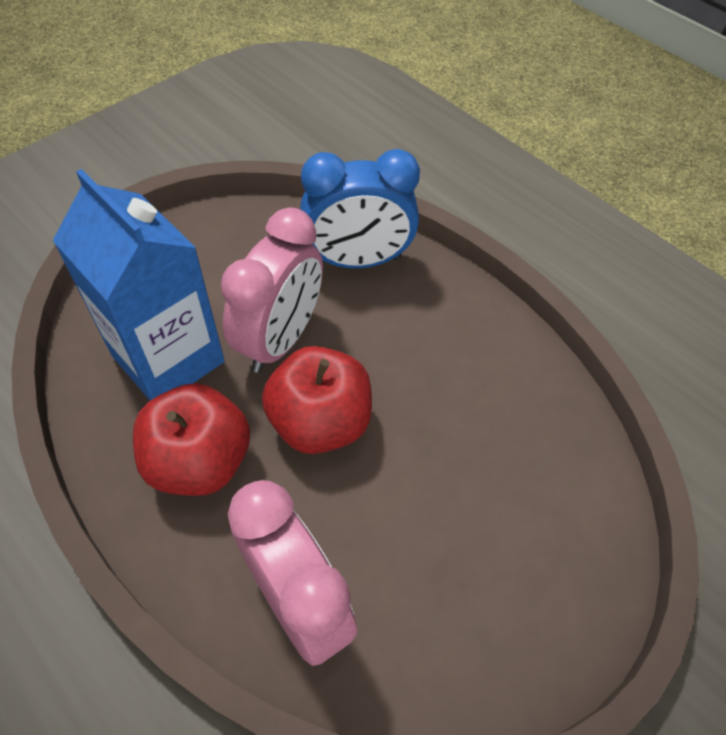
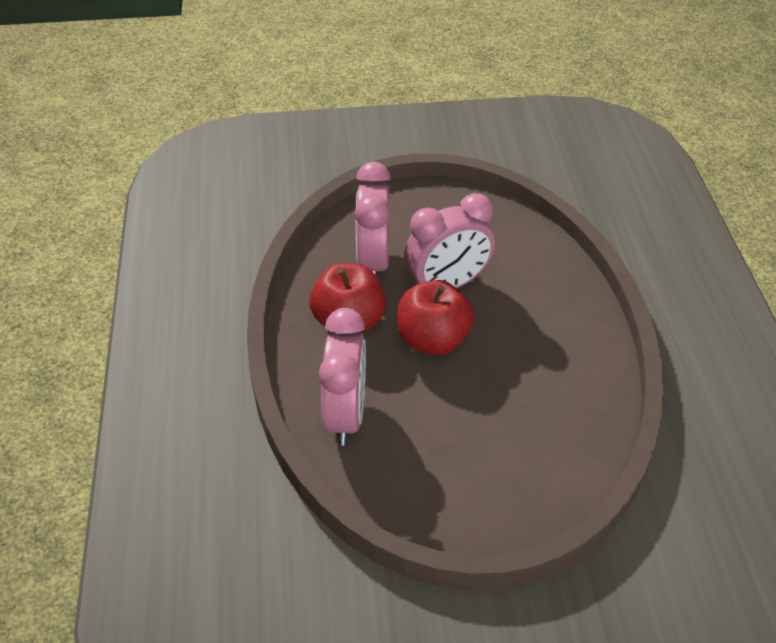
camera: 40 degrees right, 10 degrees down
blue carton [53,169,225,400] -> pink clock [355,161,391,275]
blue clock [300,149,420,268] -> none

